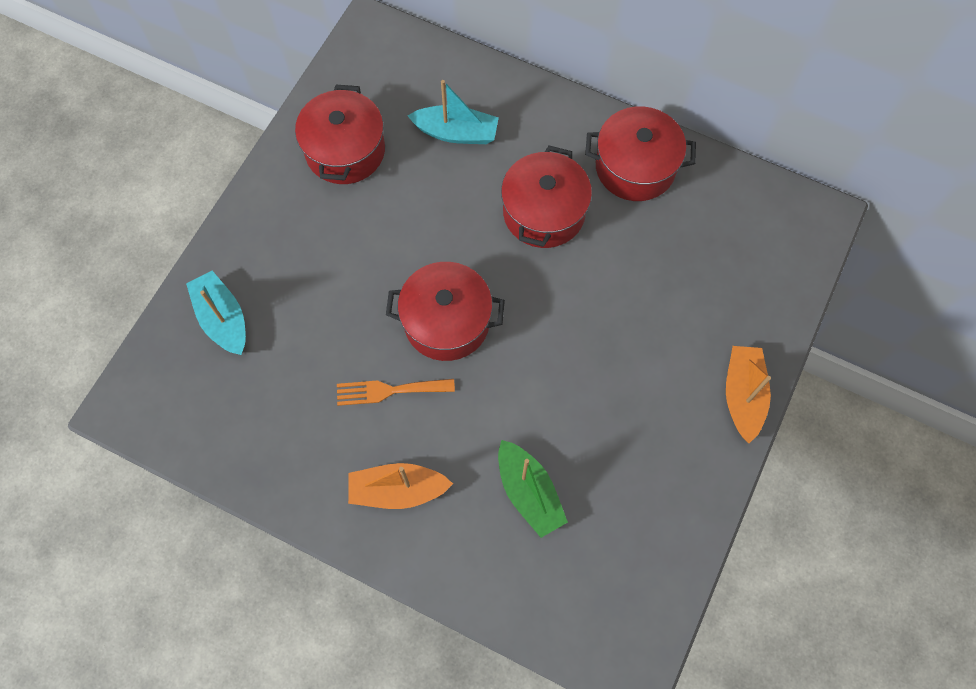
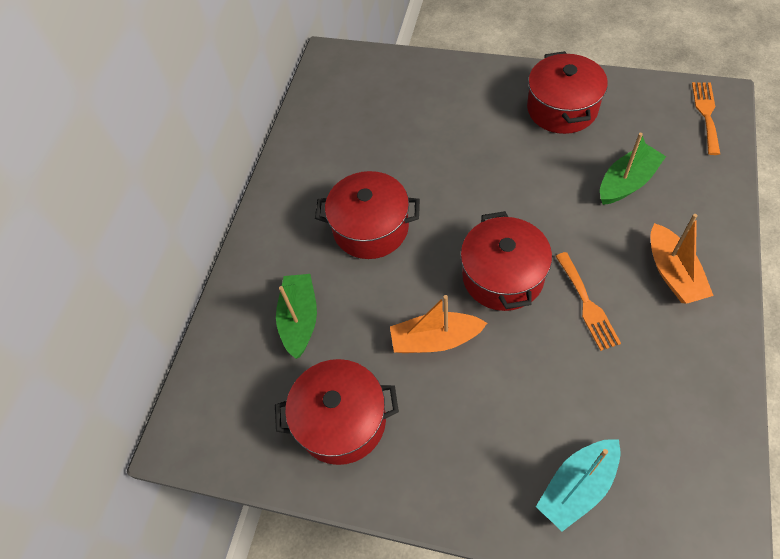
camera: 95 degrees left, 10 degrees down
turquoise boat [408,80,499,144] -> green boat [276,274,317,359]
red pot [585,107,696,201] -> red pot moved to [527,51,608,134]
orange boat [726,346,771,443] -> orange boat moved to [390,295,487,353]
none -> orange fork [692,82,720,155]

